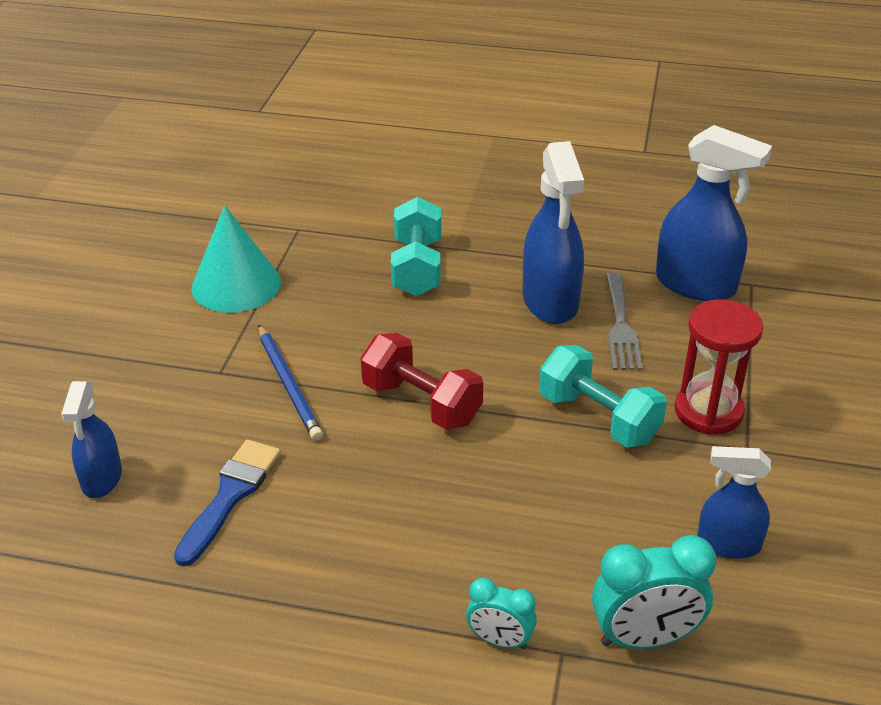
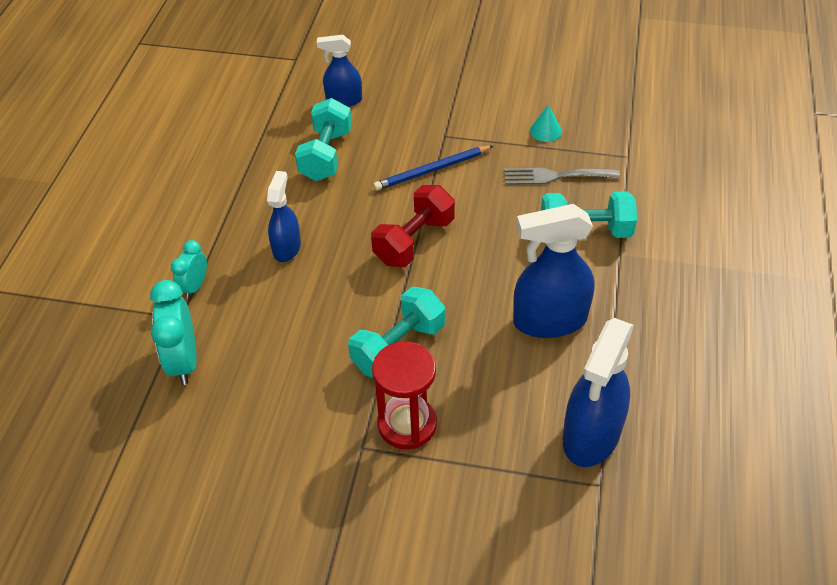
camera: 90 degrees right, 10 degrees up
blue brush [174,440,281,567] -> turquoise dumbbell [295,98,352,181]
turquoise cone [191,205,281,313] -> turquoise cone [530,104,562,142], size x0.47
grey fork [606,273,643,370] -> grey fork moved to [504,168,620,185]
blue spray bottle [697,446,771,559] -> blue spray bottle moved to [267,171,301,262]

